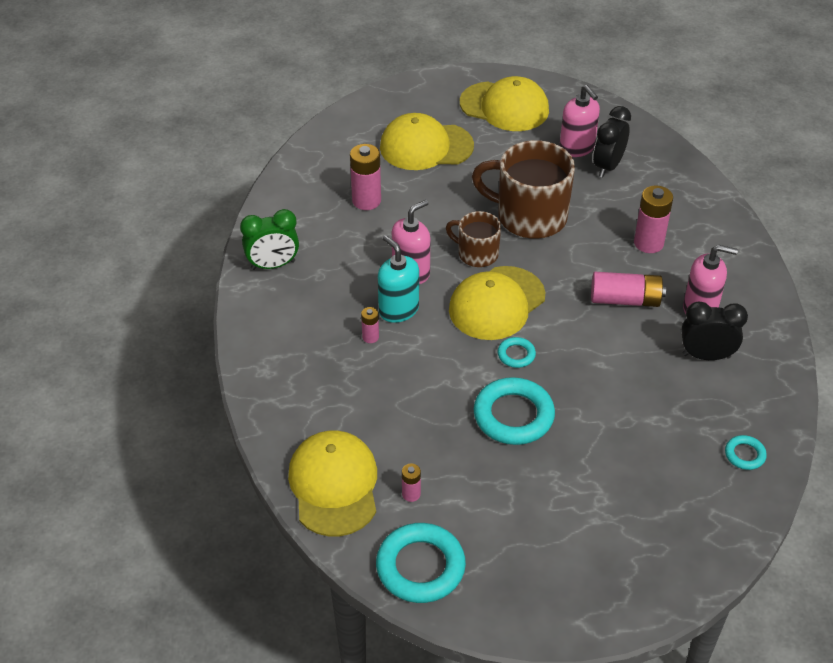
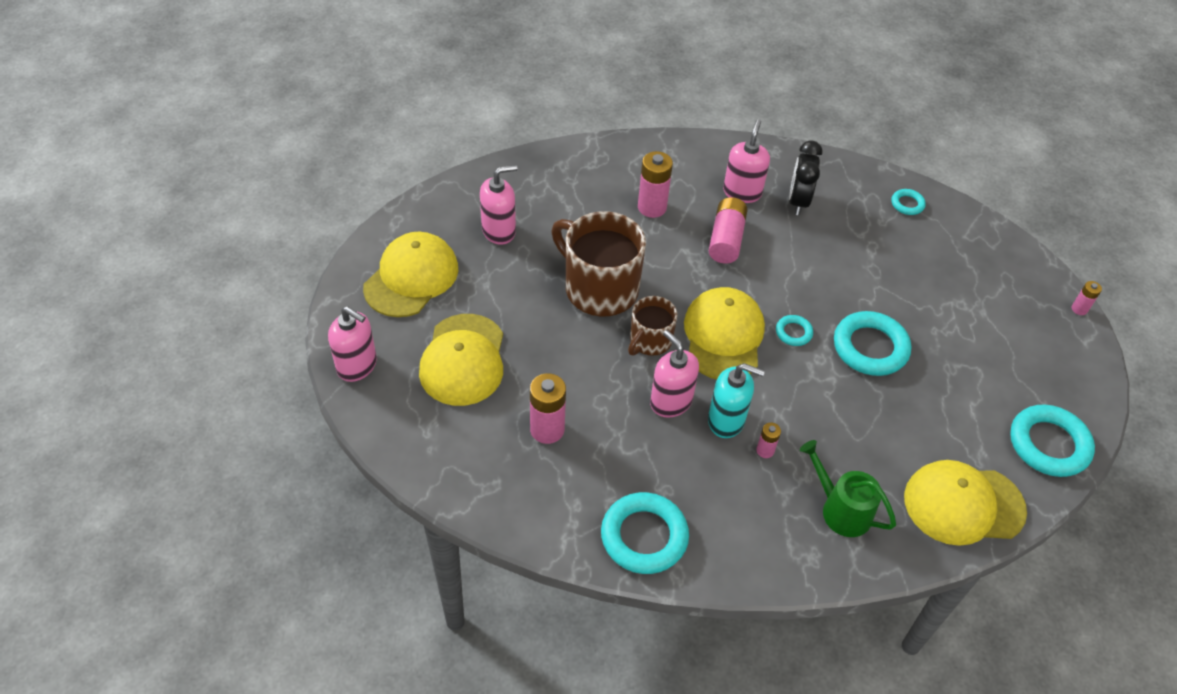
camera: 85 degrees left, 5 degrees up
green clock [240,209,299,270] -> turquoise ring [601,492,689,574]
turquoise soap dispenser [378,235,419,323] -> turquoise soap dispenser turned 135 degrees counterclockwise [708,363,765,438]
pink battery [402,464,421,502] -> pink battery moved to [1072,281,1102,315]
yellow cap [449,266,546,340] -> yellow cap turned 135 degrees counterclockwise [684,287,765,379]
brown mug [472,140,575,239] -> brown mug turned 105 degrees clockwise [551,211,646,316]
black clock [593,106,631,178] -> none
none -> pink soap dispenser [328,306,377,382]
none -> green watering can [800,440,896,537]

